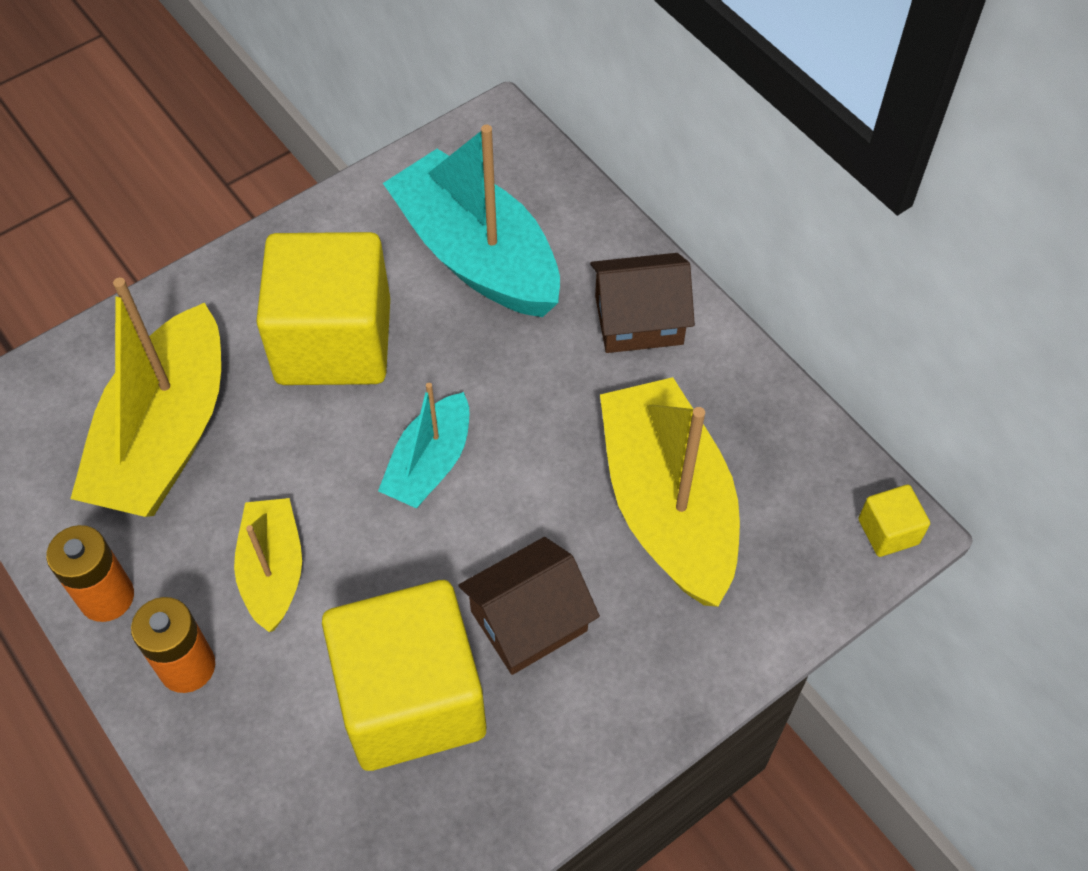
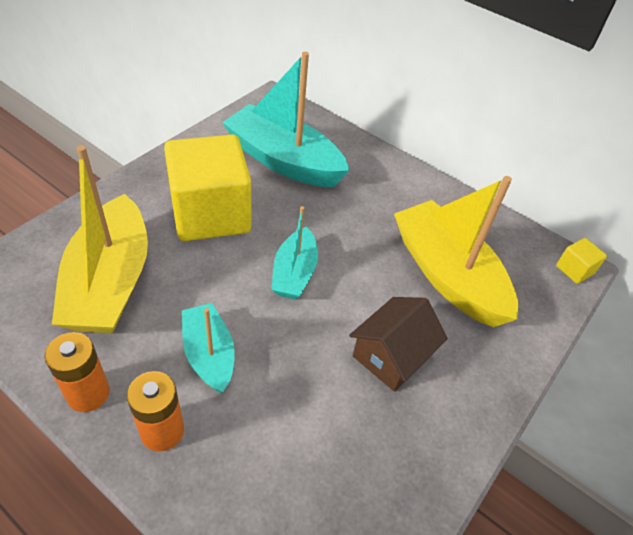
camera: 20 degrees left, 10 degrees down
yellow boat [234,498,302,632] -> turquoise boat [182,303,235,394]
yellow cube [322,580,486,771] -> none
brown house [590,253,695,353] -> none

